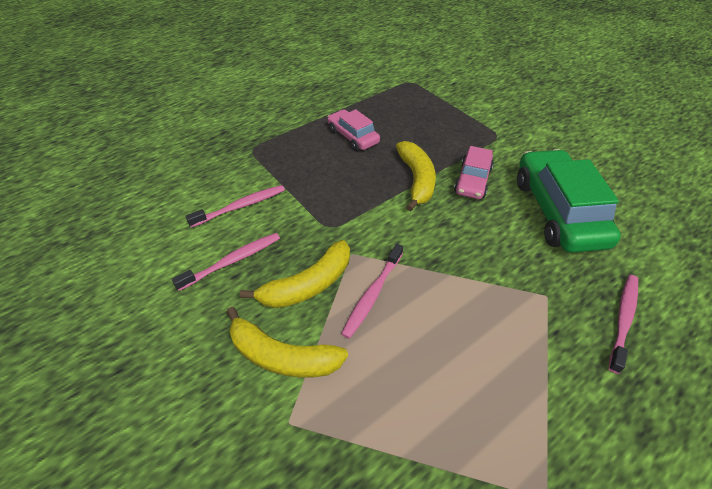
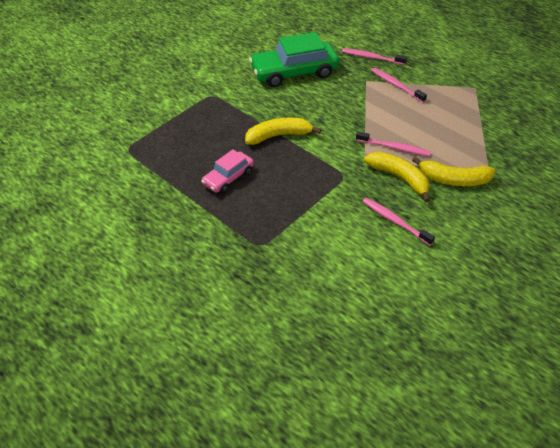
camera: 100 degrees left, 0 degrees up
pink toothbrush [186,185,285,228] -> pink toothbrush moved to [371,68,427,103]
yellow banana [226,307,348,378] -> yellow banana turned 90 degrees clockwise [412,157,496,186]
pink car [454,146,494,199] -> none

